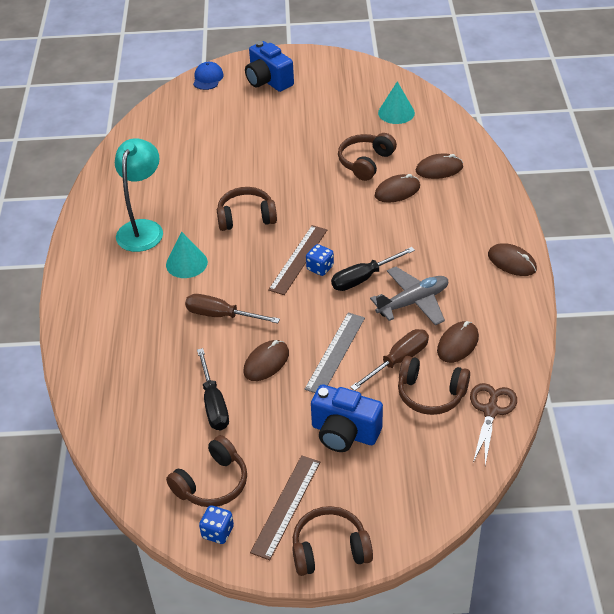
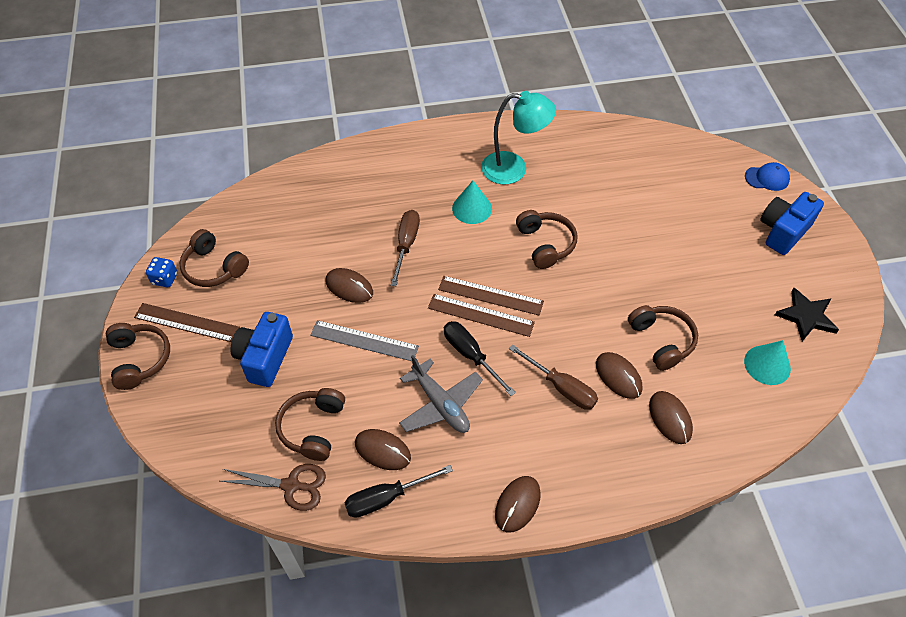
camera: 80 degrees right, 10 degrees up
black screwdriver [197,348,229,430] -> black screwdriver moved to [344,465,453,518]
blue dice [306,244,334,276] -> brown ruler [428,294,535,337]
brown headphones [338,133,397,181] -> brown headphones turned 45 degrees clockwise [628,305,698,371]
brown screwdriver [350,329,429,391] -> brown screwdriver moved to [509,344,598,410]
none -> black star [775,288,839,341]

